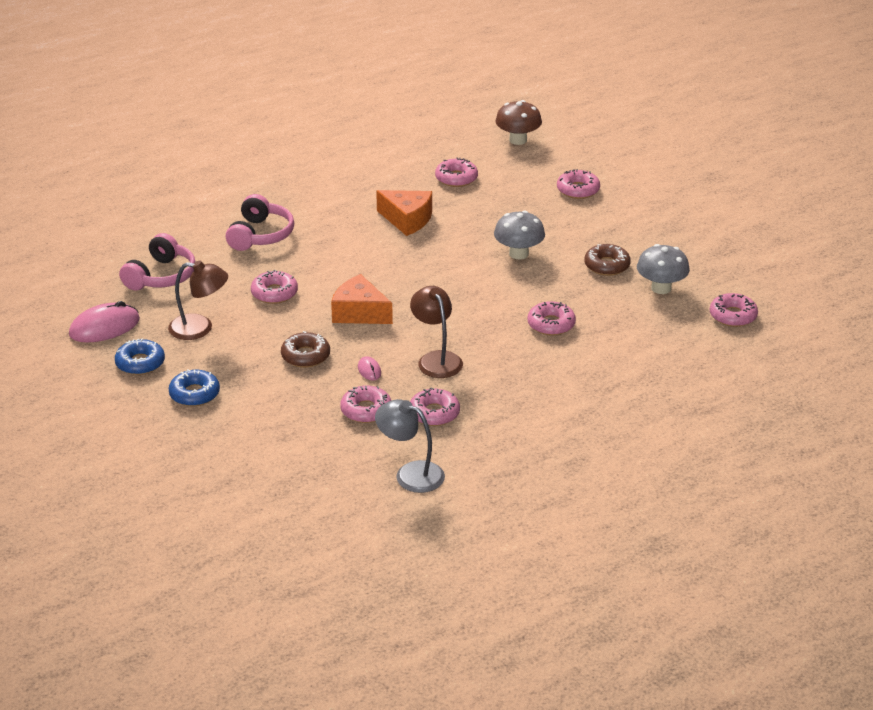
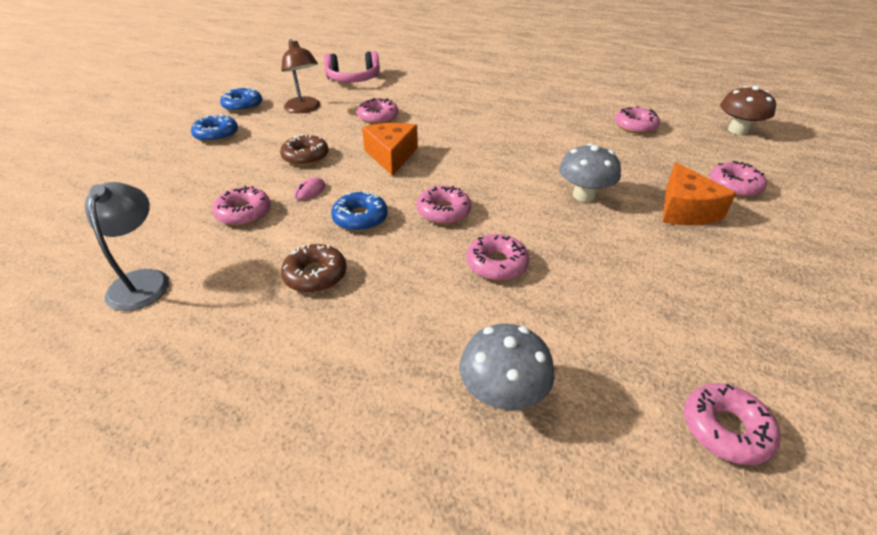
camera: 55 degrees right, 5 degrees up
pink mouse [69,301,140,343] -> none
pink headphones [226,194,294,251] -> none
orange cheese [376,190,432,236] -> orange cheese moved to [663,163,736,225]
brown lamp [410,286,463,378] -> blue donut [331,190,388,231]
pink donut [410,388,460,426] -> pink donut moved to [416,186,471,224]
brown donut [584,244,631,276] -> brown donut moved to [281,244,347,293]
grey mushroom [637,244,690,294] -> grey mushroom moved to [459,324,555,410]

